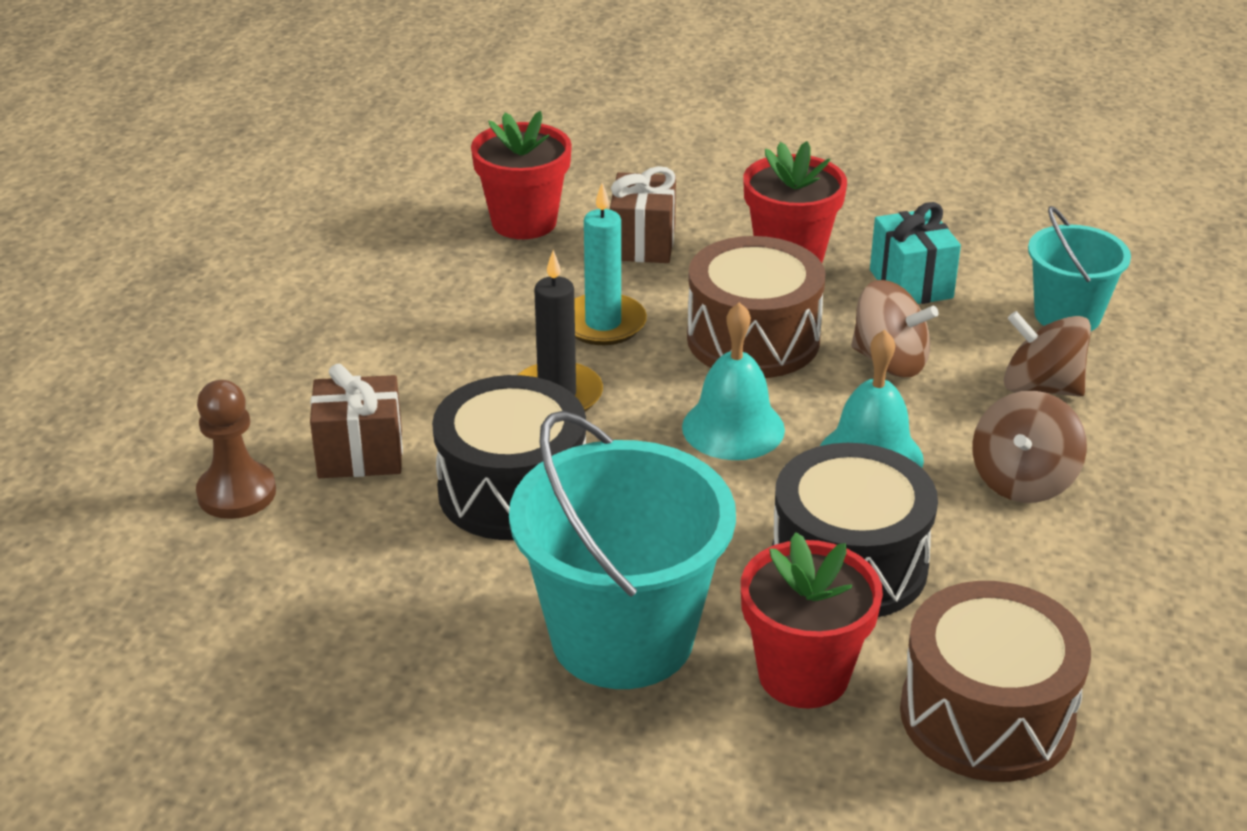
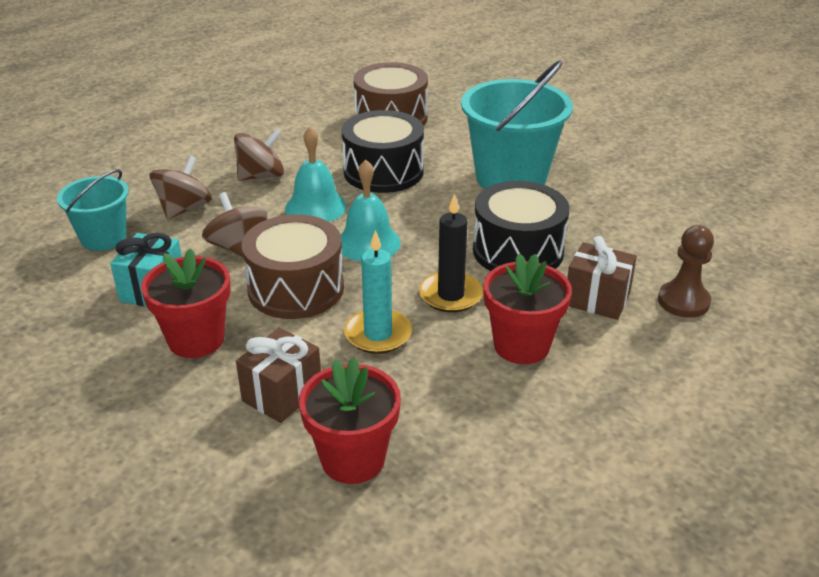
camera: 150 degrees left, 0 degrees up
red flower pot [741,532,883,708] -> red flower pot moved to [483,254,572,364]
brown spinning top [1004,311,1091,397] -> brown spinning top turned 120 degrees counterclockwise [150,155,212,220]

